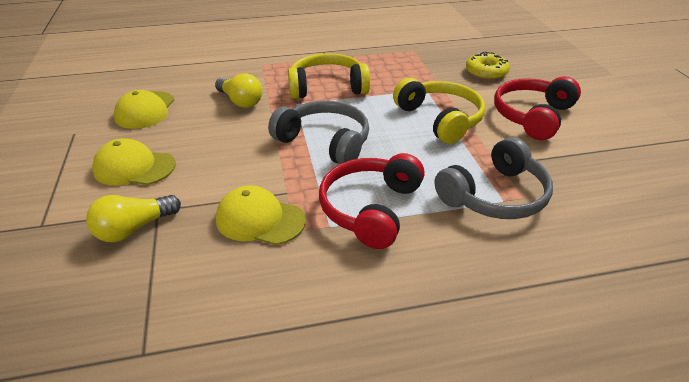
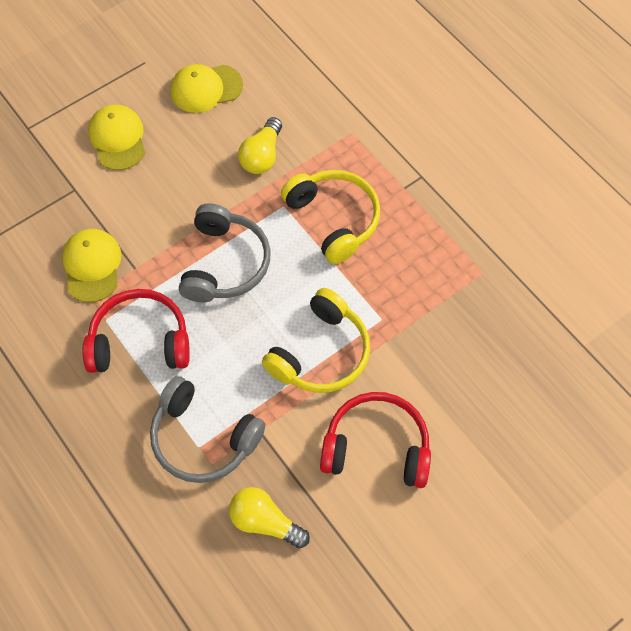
camera: 65 degrees right, 25 degrees up
yellow light bulb [86,195,181,242] -> yellow light bulb moved to [229,487,310,548]
yellow donut [466,52,510,80] -> none

